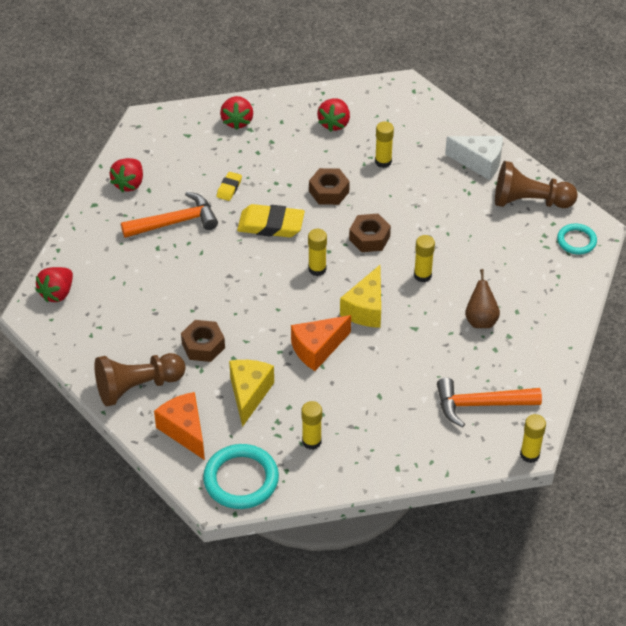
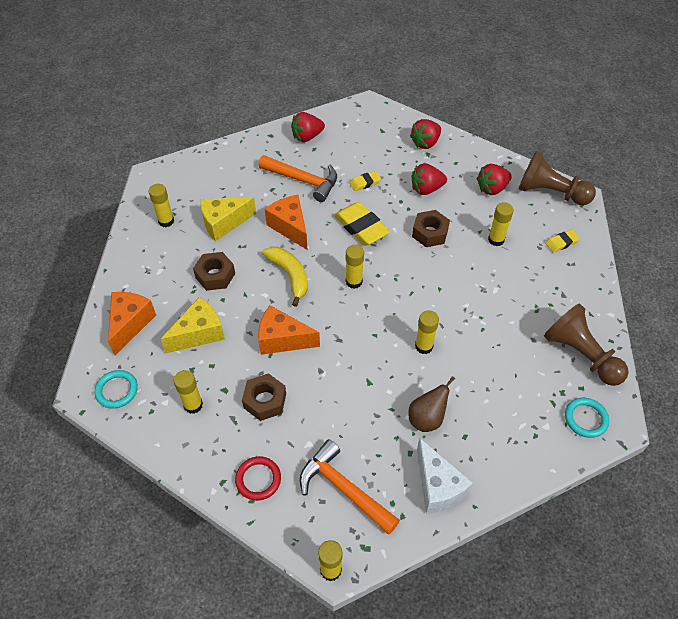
camera: 45 degrees right, 5 degrees up
red strawberry [35,267,73,303] -> red strawberry moved to [411,163,447,195]
brown pawn [95,353,186,406] -> brown pawn moved to [519,151,596,205]
turquoise ring [203,444,279,509] -> turquoise ring [94,370,138,409], size x0.59
yellow cheese [340,265,381,328] -> yellow cheese moved to [200,197,256,242]
brown nut [349,214,391,252] -> brown nut moved to [242,373,286,421]
white cheese [445,136,503,180] -> white cheese moved to [417,438,473,514]
none -> yellow glue stick [149,184,174,227]
none -> red ring [235,456,281,501]
none -> yellow banana [262,247,308,307]
none -> orange cheese [265,195,307,250]
none -> yellow eraser [545,230,580,253]

